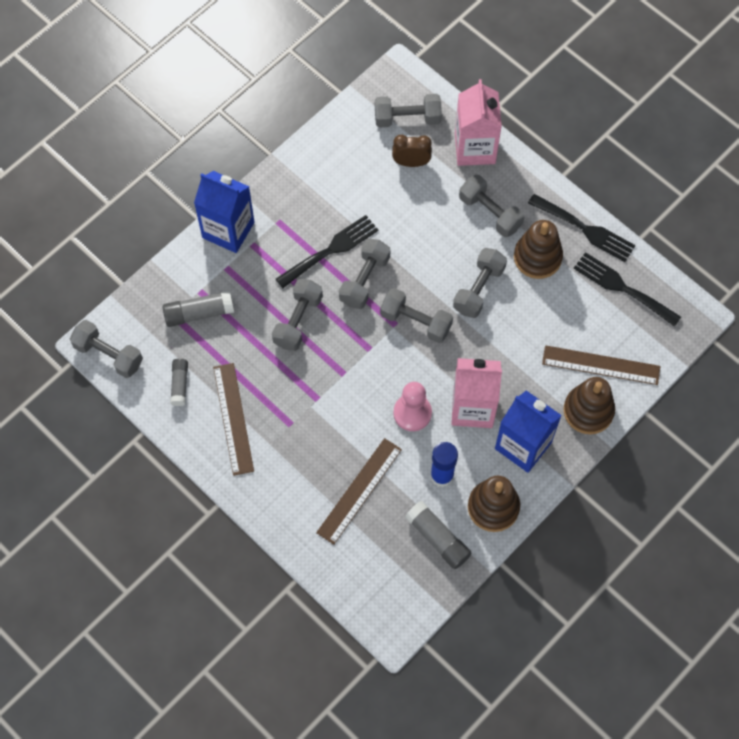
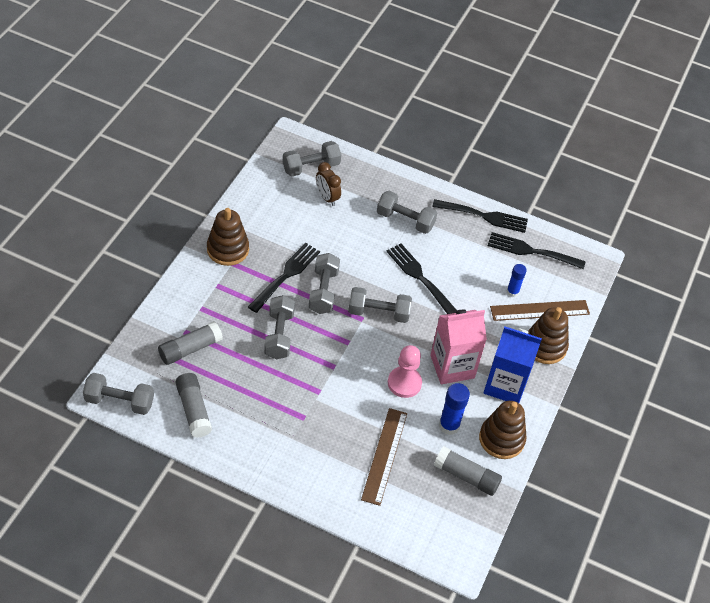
camera: 25 degrees left, 15 degrees down
grey glue stick [170,359,188,406] -> grey glue stick [176,373,212,438], size x1.52
blue carton [194,171,254,253] -> none
brown ruler [213,363,254,476] -> none
brown clock [392,135,432,167] -> brown clock turned 105 degrees counterclockwise [316,162,341,206]
grey dumbbell [453,248,507,318] -> black fork [386,243,457,314]
pink carton [455,79,502,166] -> none
brown stacking toy [514,220,563,279] -> brown stacking toy moved to [207,208,249,266]
none -> blue glue stick [507,264,527,297]

